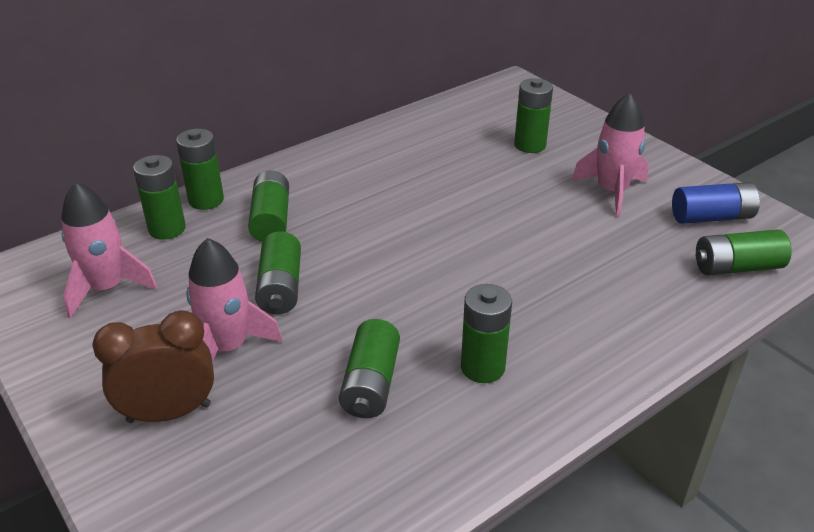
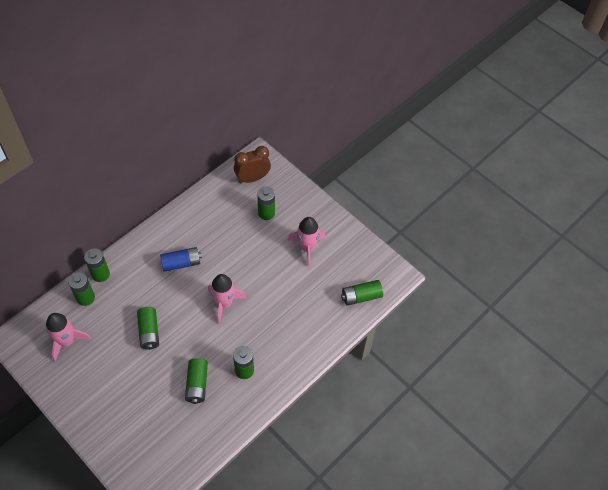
camera: 10 degrees left, 20 degrees up
brown clock [92,310,214,423] -> brown clock moved to [234,146,271,183]
pink rocket [186,238,282,363] -> pink rocket moved to [208,274,246,324]
green battery [248,171,289,242] -> none
blue battery [672,182,760,224] -> blue battery moved to [160,247,202,272]

